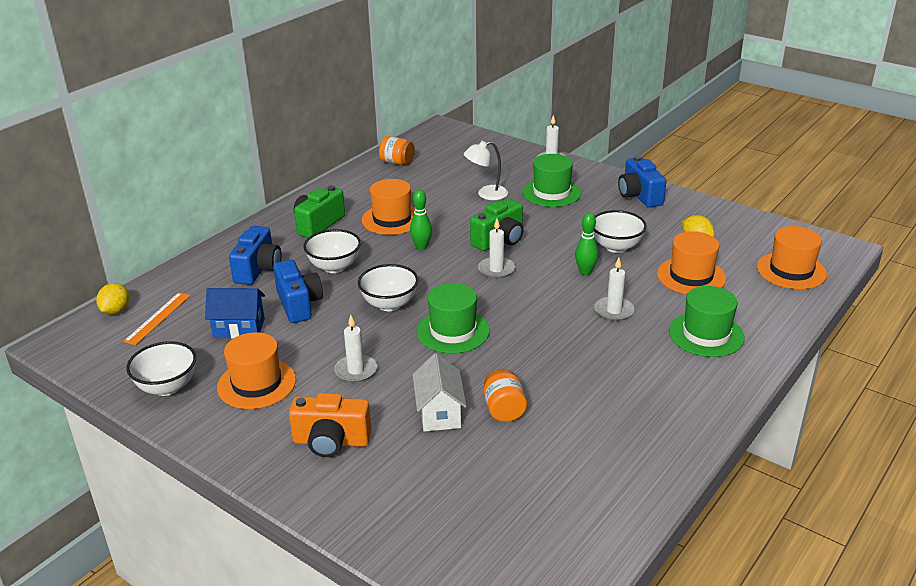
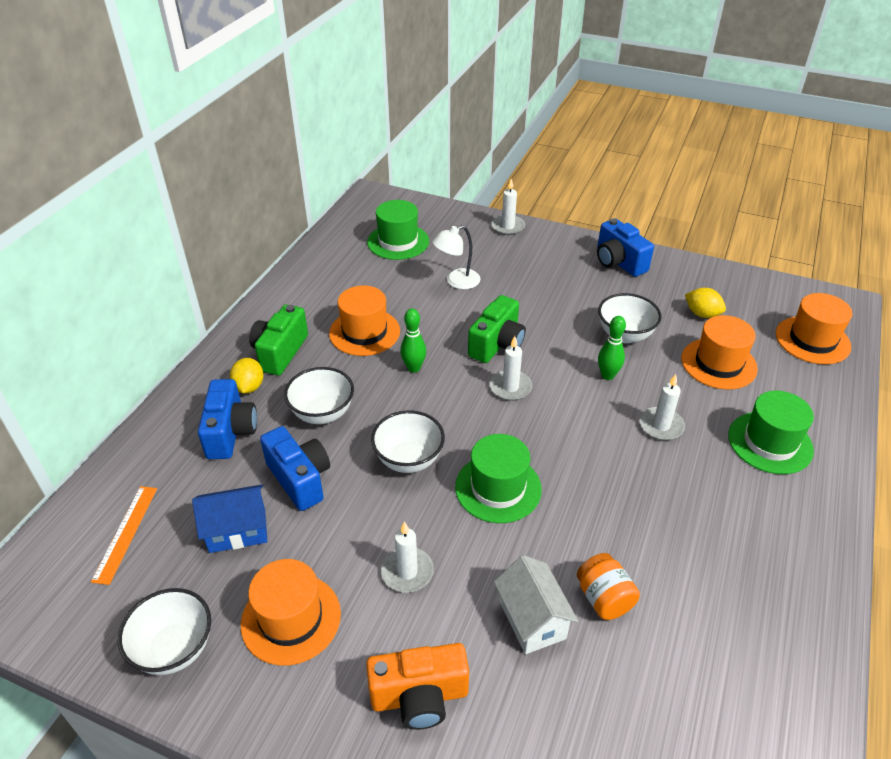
camera: 15 degrees left, 10 degrees up
yellow lemon [96,283,129,314] -> yellow lemon moved to [230,358,264,394]
orange jar [379,136,415,165] -> none
green hat [522,154,581,207] -> green hat moved to [367,200,429,260]

